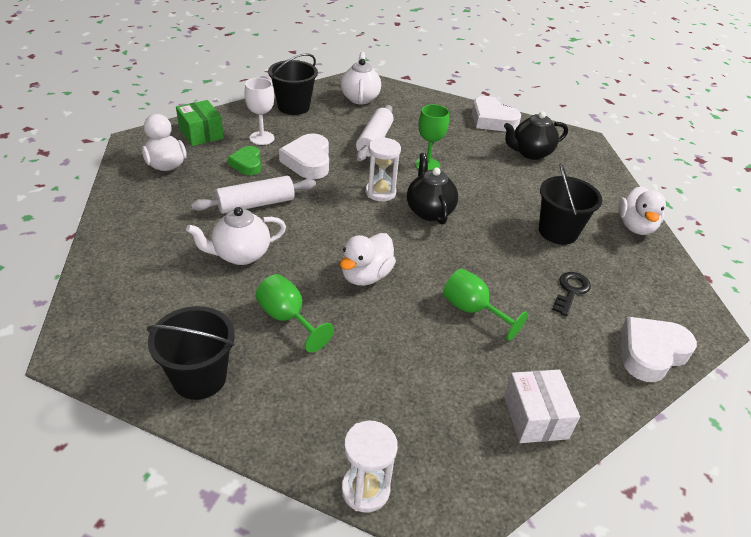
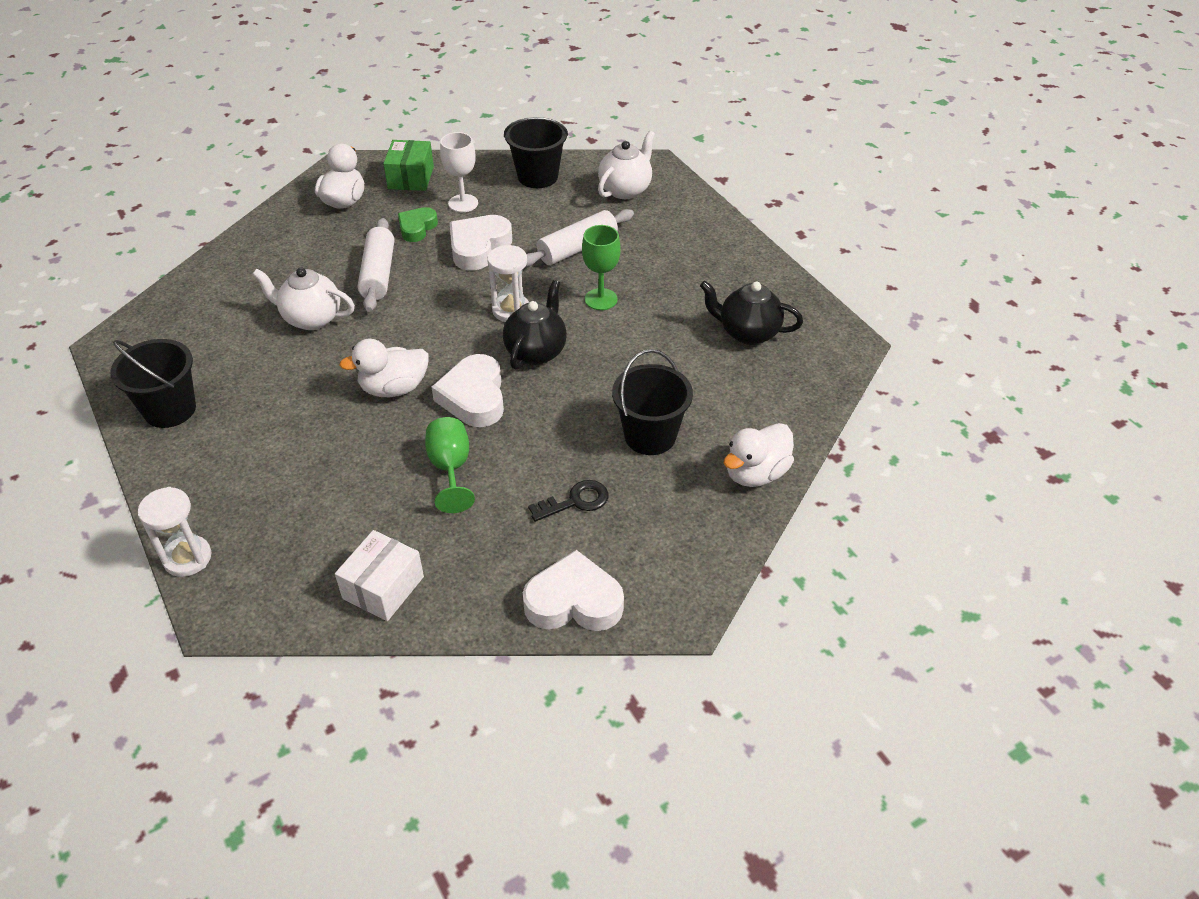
camera: 40 degrees right, 5 degrees up
white rolling pin [191,176,316,214] -> white rolling pin turned 75 degrees clockwise [358,218,394,312]
green goblet [255,274,334,352] -> none
white heart [472,96,521,132] -> white heart moved to [431,354,504,427]

